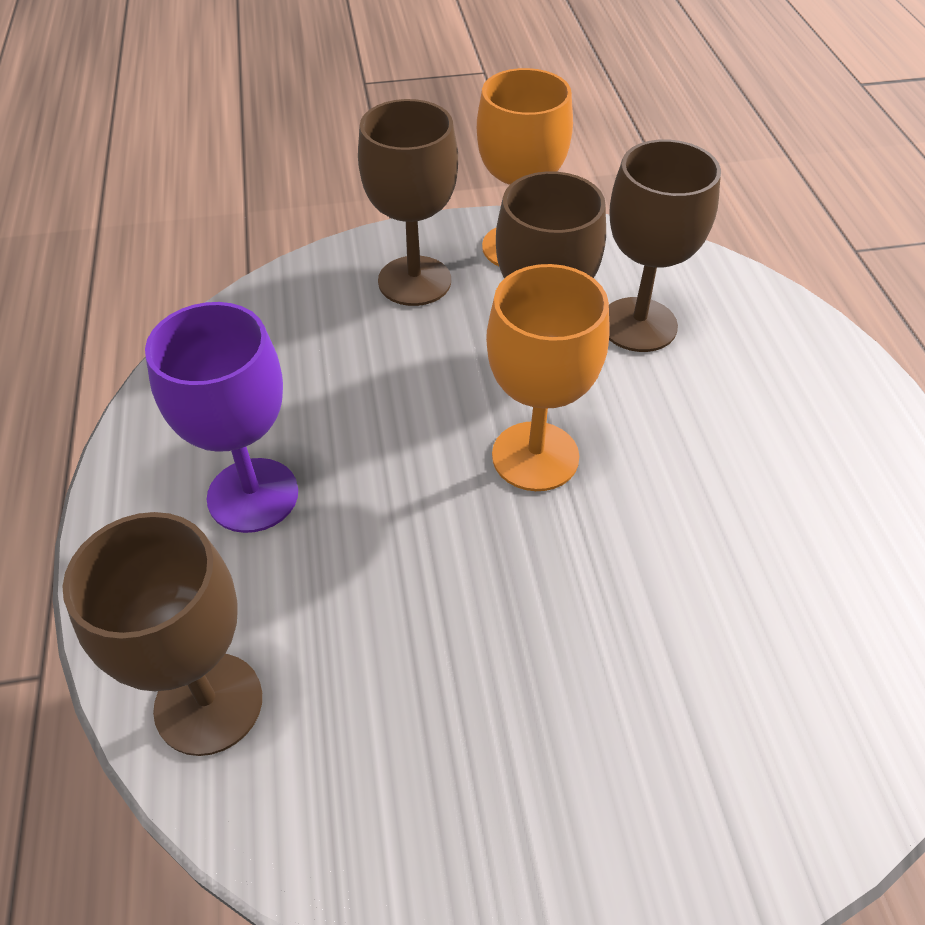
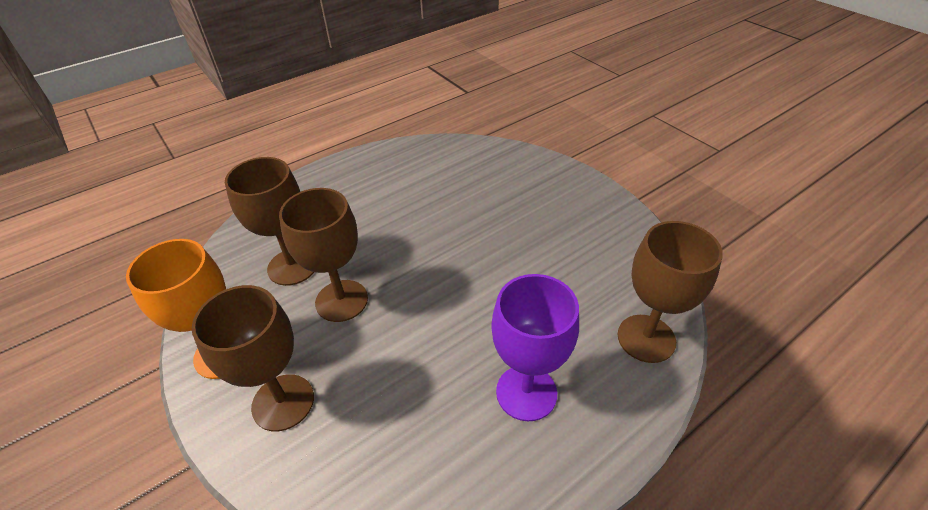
camera: 115 degrees left, 5 degrees down
orange goblet [486,264,609,491] -> none

